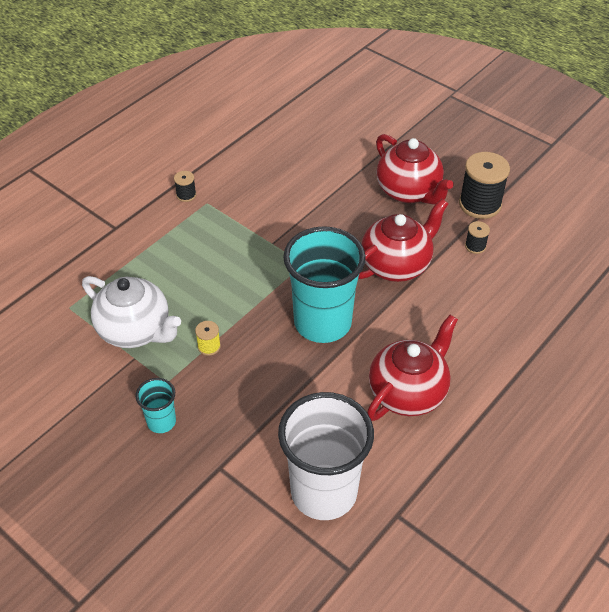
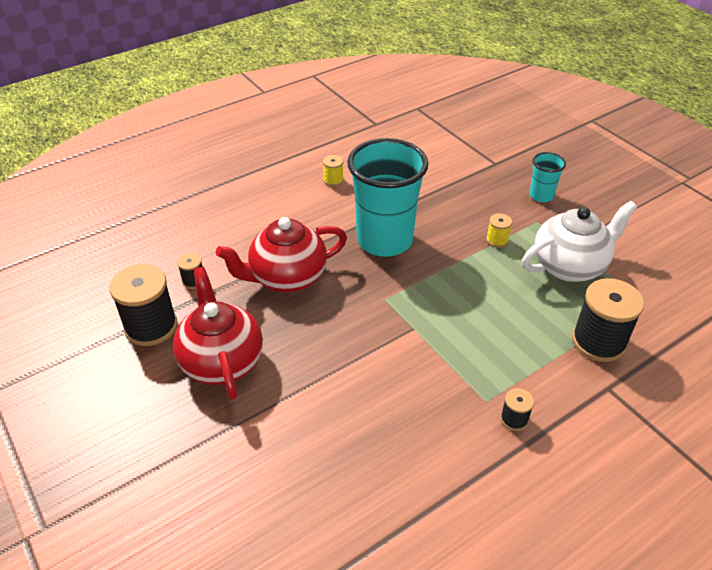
camera: 165 degrees left, 5 degrees down
white teapot [82,276,181,348] -> white teapot turned 105 degrees clockwise [522,201,637,282]
white cup [278,392,374,520] -> none
red teapot [367,315,458,421] -> yellow spool [323,155,344,186]
none -> black spool [572,278,644,362]

